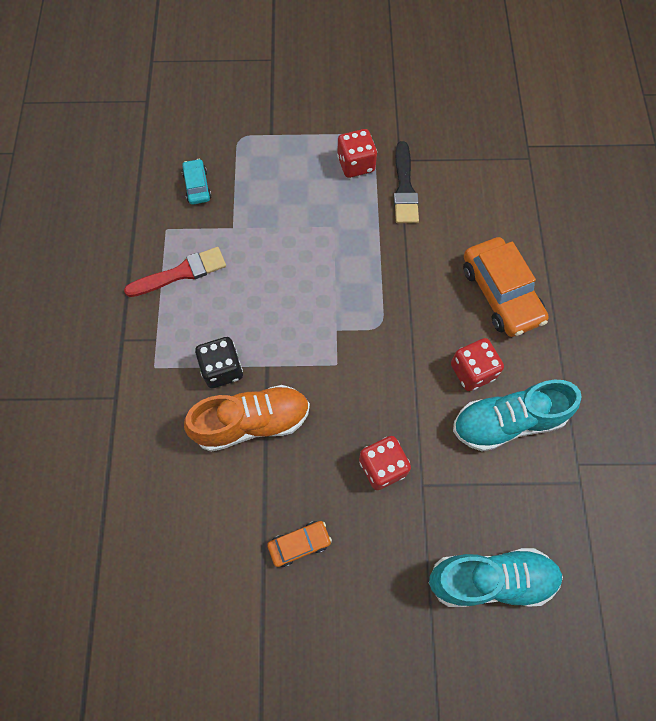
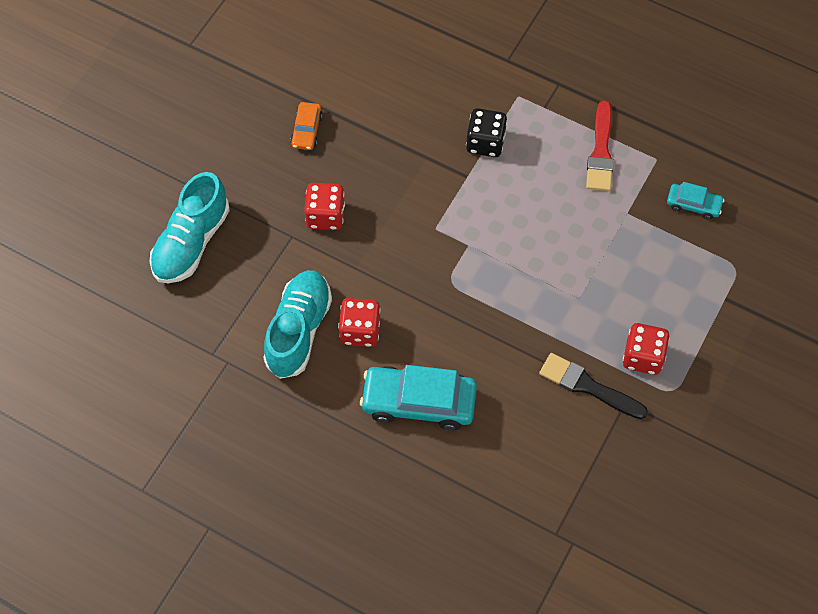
camera: 120 degrees right, 5 degrees down
orange shoe [184,385,310,452] -> none
orange car [463,237,549,337] -> turquoise car [360,365,477,431]

